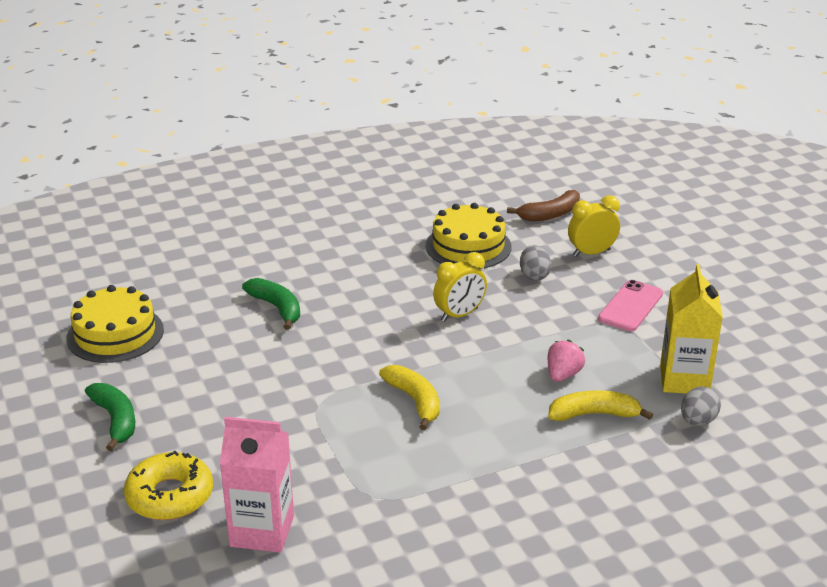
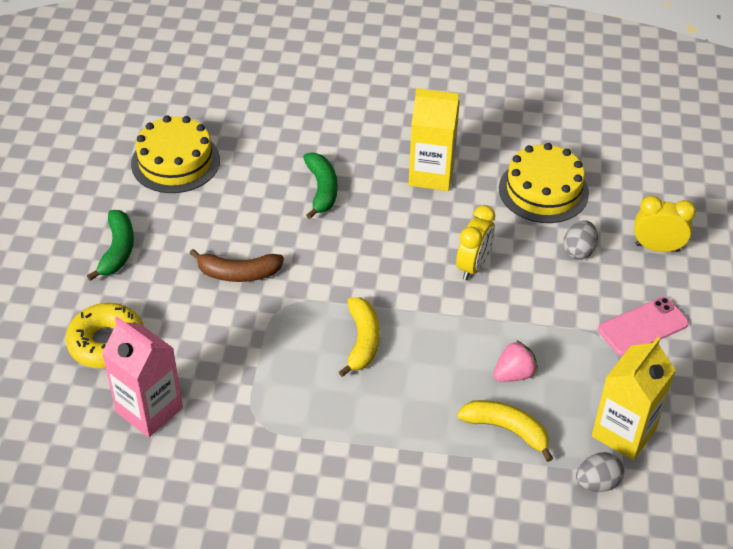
camera: 30 degrees right, 15 degrees up
yellow clock [433,252,487,322] -> yellow clock turned 60 degrees counterclockwise [456,205,495,280]
brown banana [507,190,580,221] -> brown banana moved to [189,249,284,282]
none -> yellow carton [409,88,460,191]

